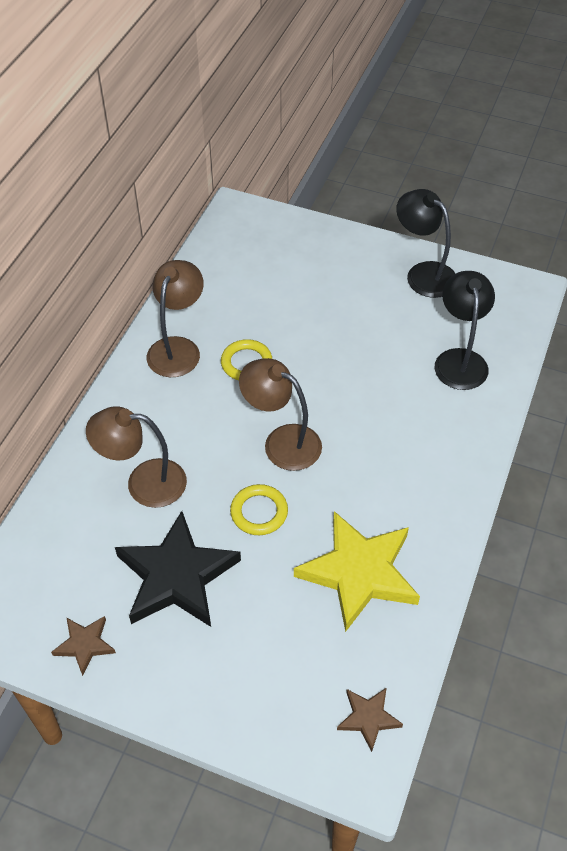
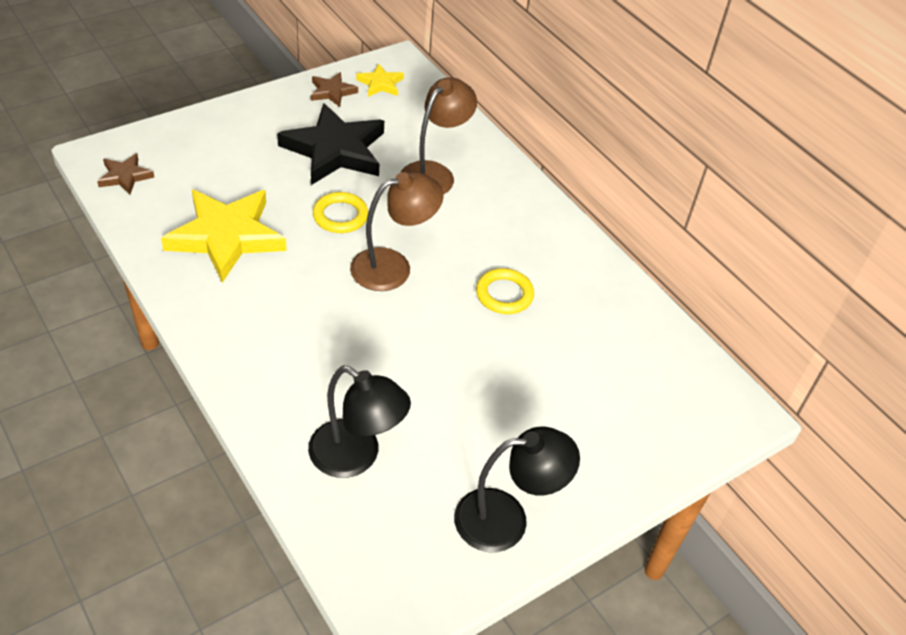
camera: 120 degrees right, 5 degrees down
brown lamp [147,260,204,377] -> none
none -> yellow star [356,63,404,97]

